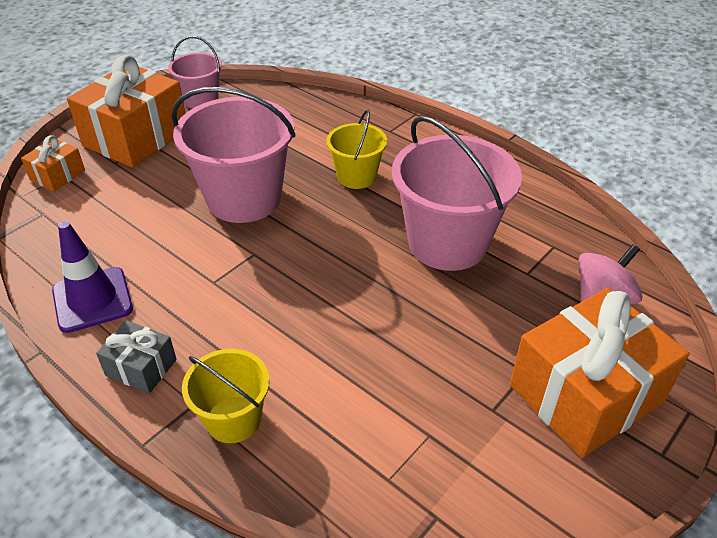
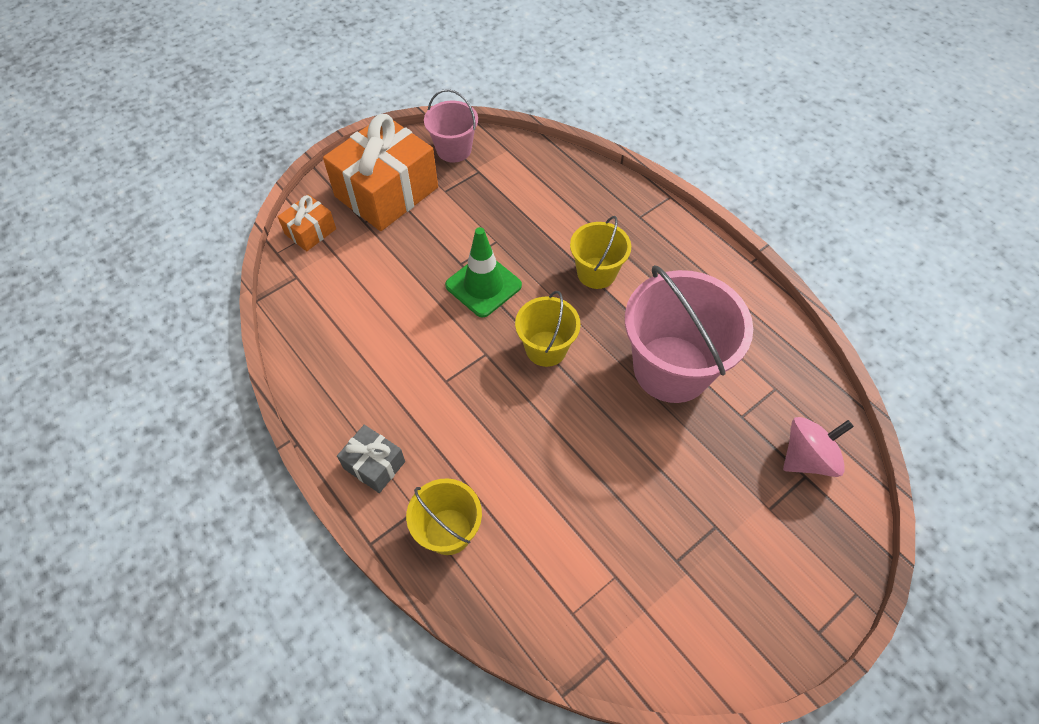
camera: 10 degrees right, 15 degrees up
purple traffic cone [52,221,133,333] -> none
pink bucket [172,87,296,223] -> green traffic cone [445,227,522,318]
orange gift [510,288,689,458] -> none
none -> yellow bucket [515,291,581,367]

